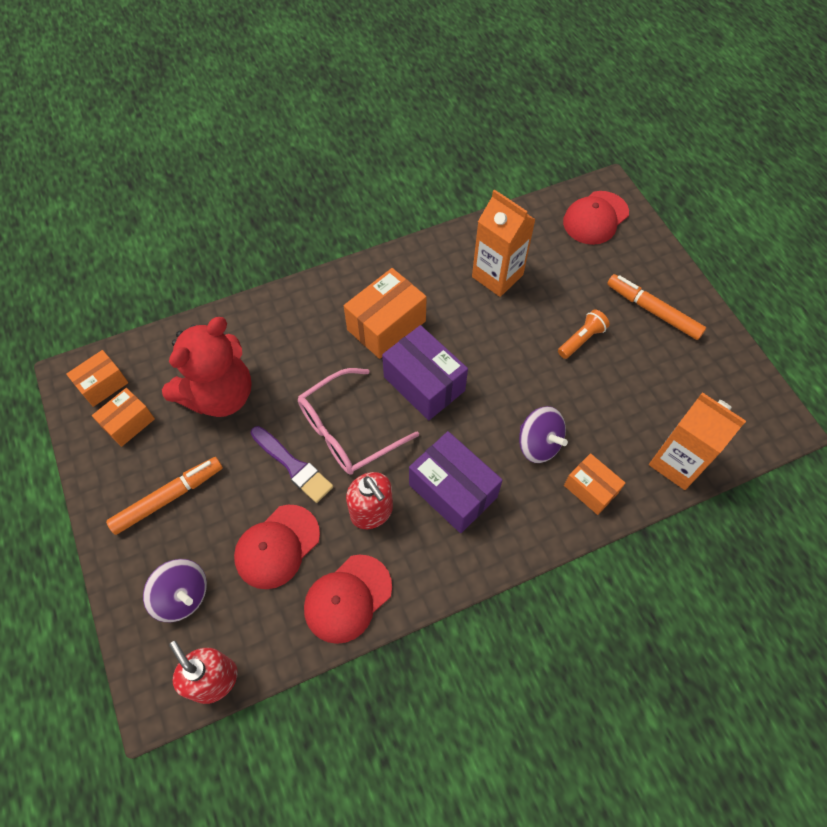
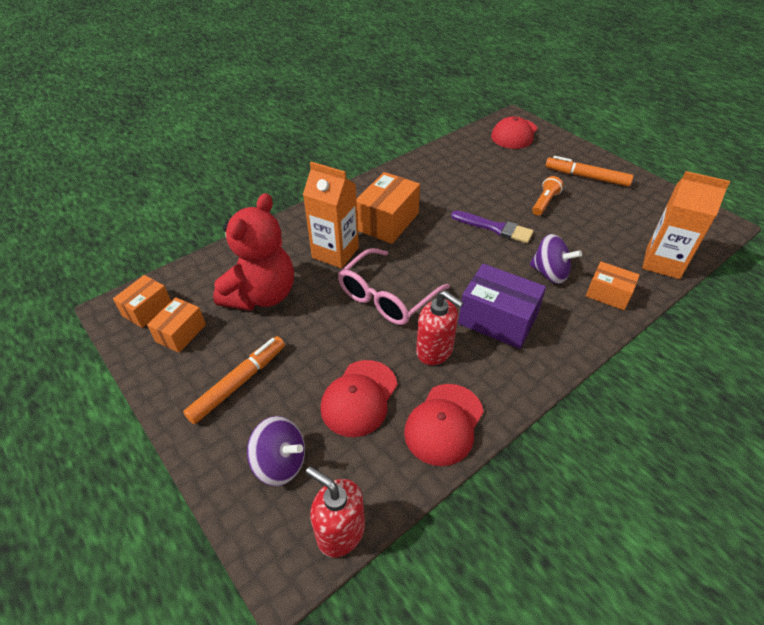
camera: 15 degrees left, 15 degrees down
purple brush [251,426,333,503] -> purple brush moved to [451,211,534,243]
purple box [382,325,468,420] -> none
orange carton [472,189,536,297] -> orange carton moved to [303,162,359,268]

